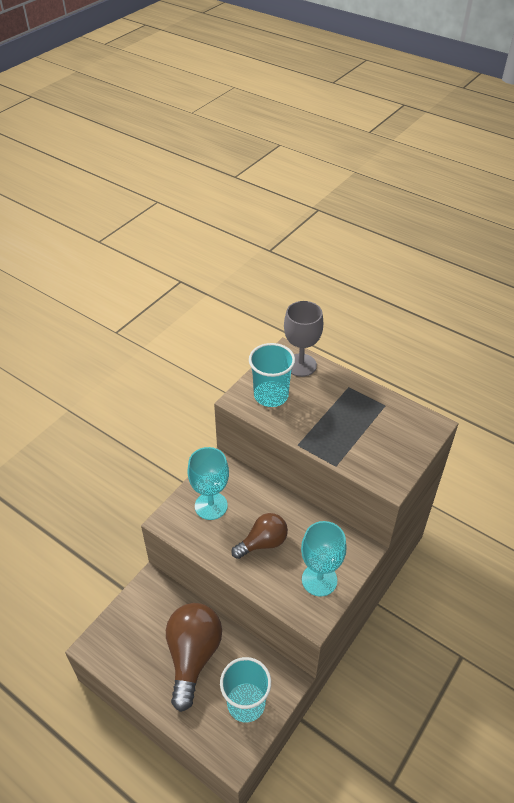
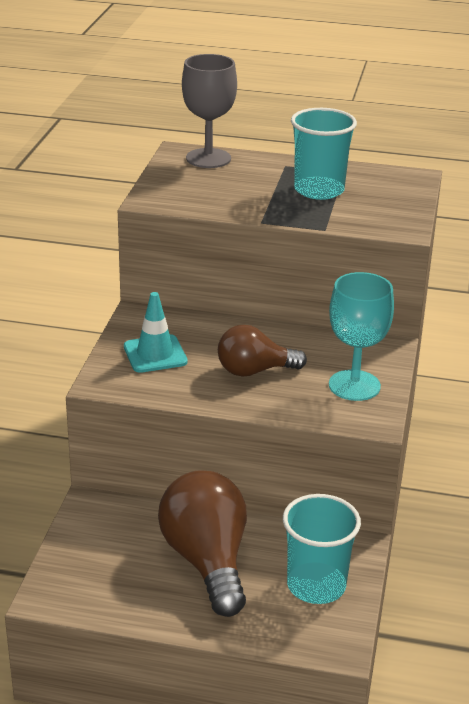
camera: 25 degrees left, 15 degrees down
turquoise goblet [188,447,229,520] -> turquoise traffic cone [124,292,188,373]
brown light bulb [231,513,288,559] -> brown light bulb turned 135 degrees counterclockwise [218,325,307,376]
turquoise cup [249,343,295,407] -> turquoise cup moved to [291,108,357,200]

